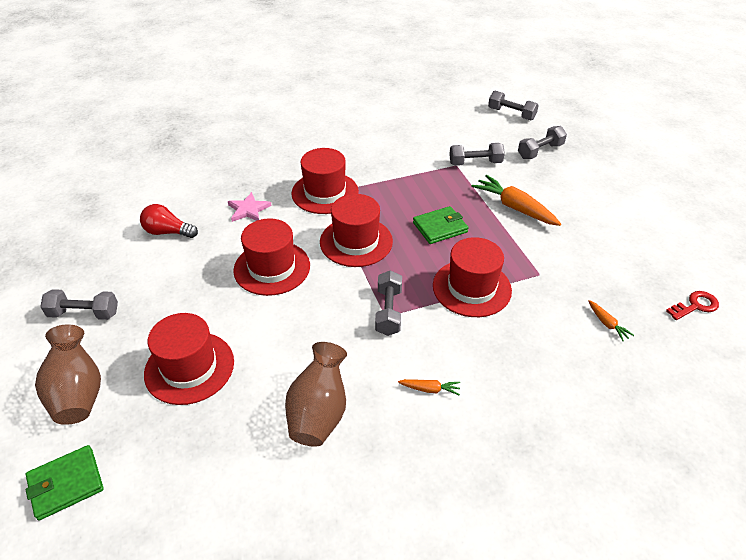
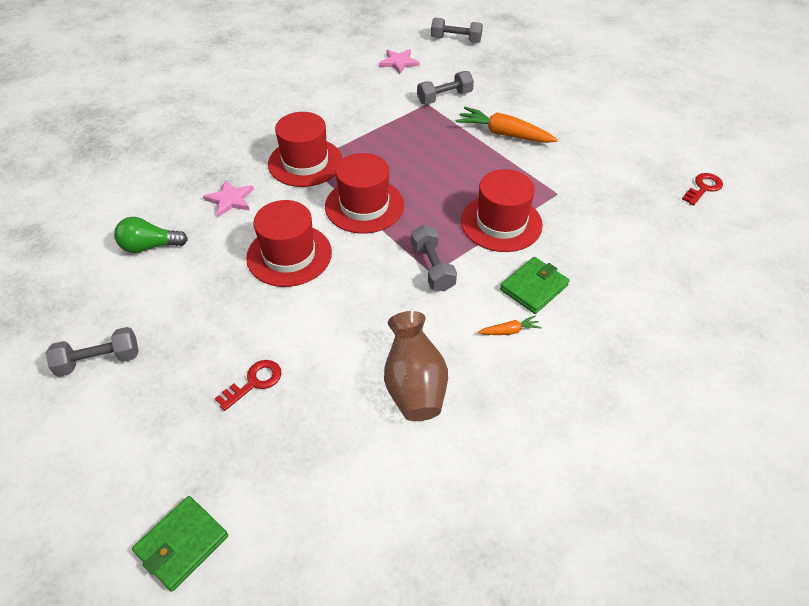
camera: 20 degrees left, 5 degrees up
brown vase [35,325,101,425] -> none
red light bulb [140,204,198,238] -> green light bulb [114,217,188,253]
red hat [144,313,234,405] -> red key [215,360,282,411]
green wallet [413,206,468,244] -> green wallet moved to [500,257,569,314]
grey dumbbell [518,126,567,159] -> none
orange carrot [589,300,634,342] -> none
none -> pink star [379,49,420,74]

